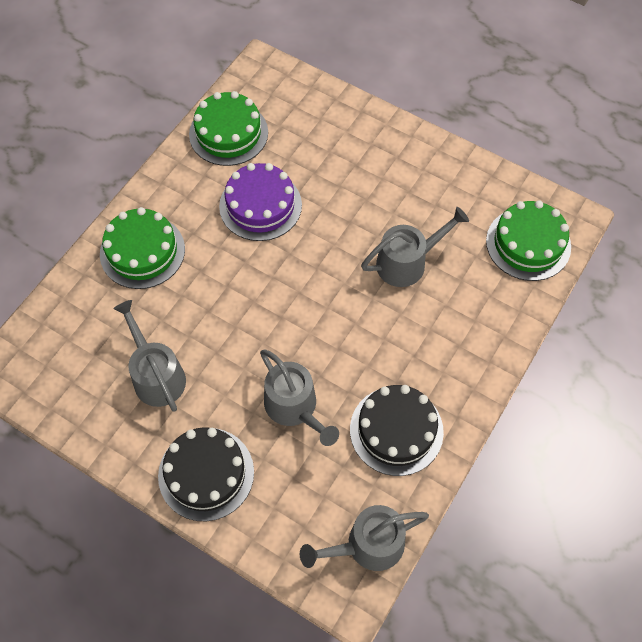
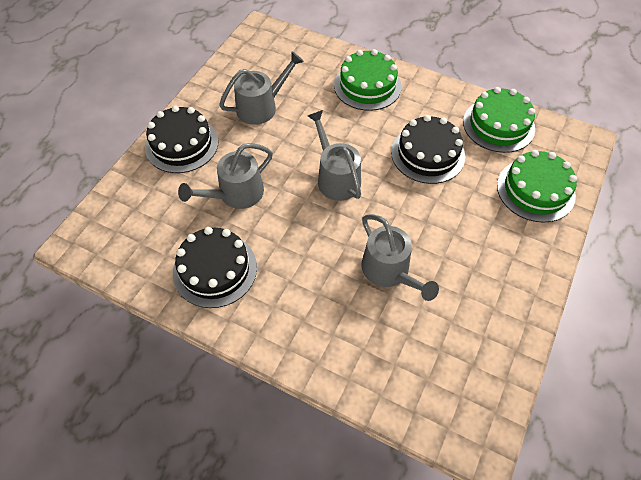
camera: 85 degrees right, 5 degrees down
purple cake [219,163,302,241] -> black cake [391,115,465,184]
grey watering can [300,505,429,571] -> grey watering can moved to [308,110,361,201]
green cake [486,200,571,281] -> green cake moved to [497,150,577,223]

